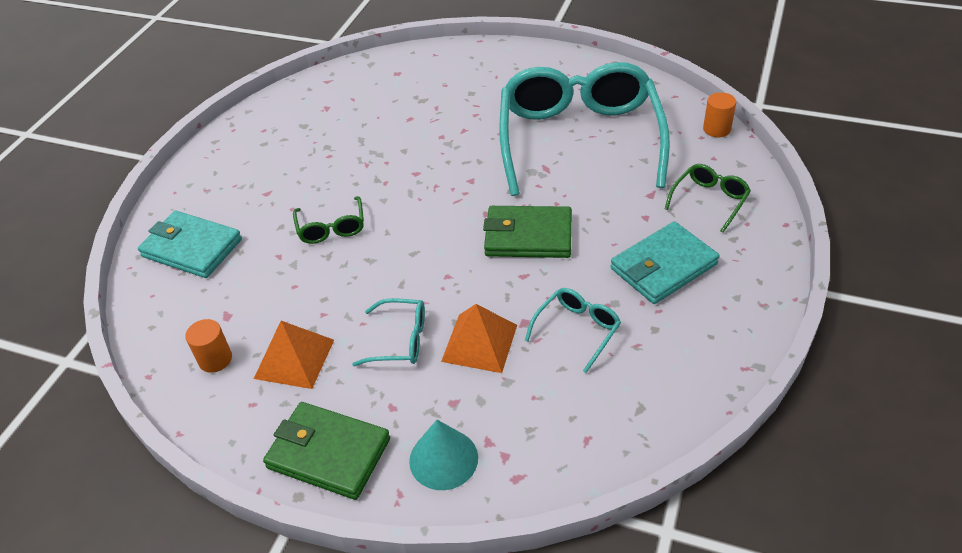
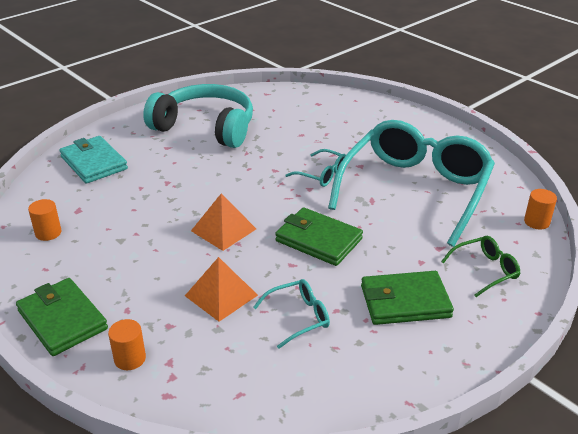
camera: 25 degrees right, 10 degrees down
orange pyramid [254,321,334,389] -> orange pyramid moved to [191,193,256,251]
green glasses [293,196,364,244] -> none
turquoise glasses [352,298,425,366] -> turquoise glasses moved to [286,149,346,187]
turquoise cone [409,420,478,490] -> orange cylinder [108,319,146,370]
turquoise wallet [610,221,720,304] -> green wallet [361,271,454,325]
none -> turquoise headphones [143,84,253,148]

